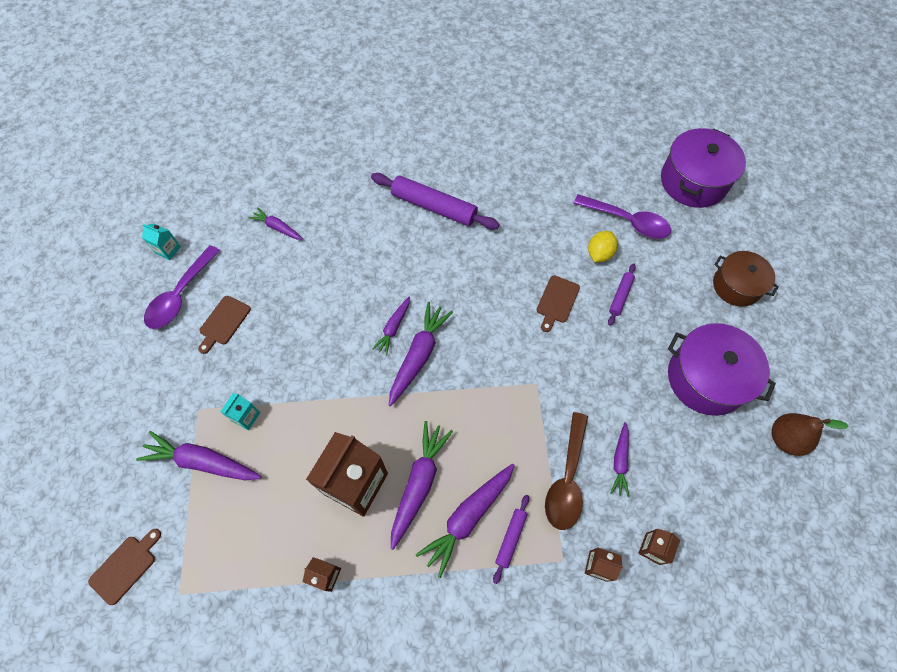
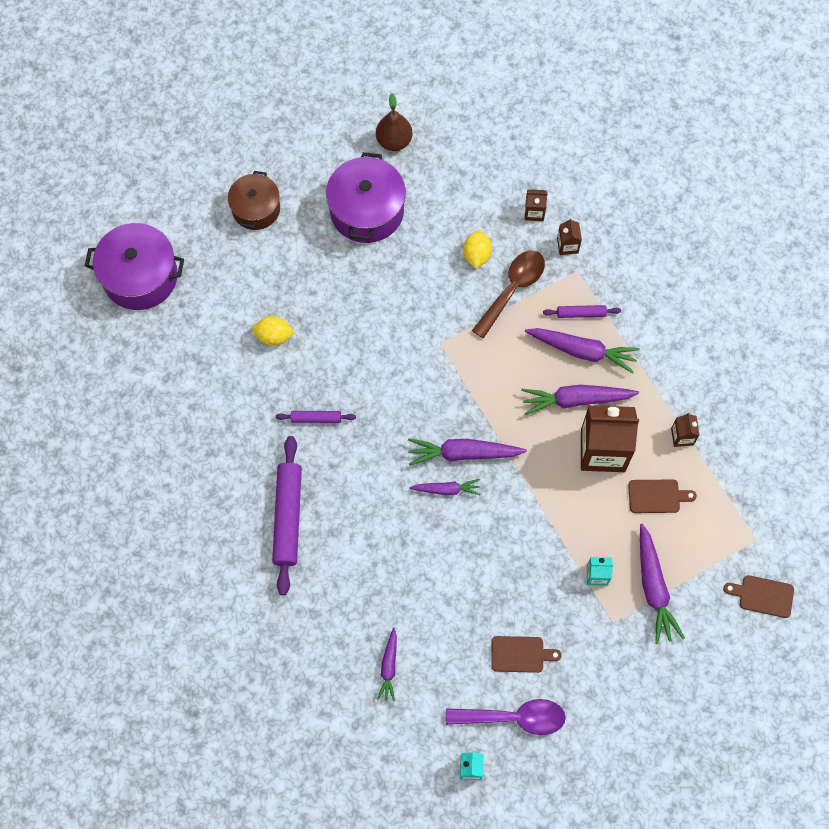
camera: 115 degrees left, 5 degrees up
brown cutting board [537,275,580,332] -> brown cutting board moved to [628,480,697,513]
brown spoon [545,412,588,530] -> brown spoon turned 45 degrees counterclockwise [472,251,545,339]
purple spoon [573,194,671,239] -> none
purple rolling pin [608,263,636,326] -> purple rolling pin moved to [276,411,356,423]
purple carrot [611,422,629,497] -> yellow lemon [463,231,492,269]

